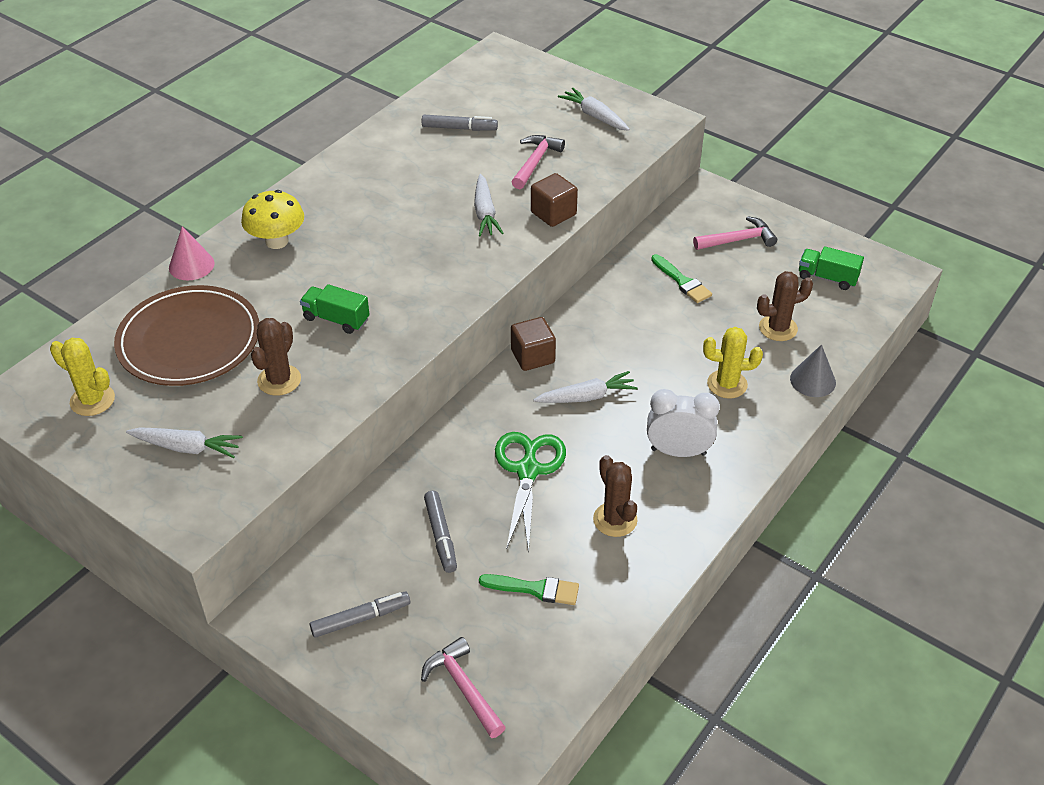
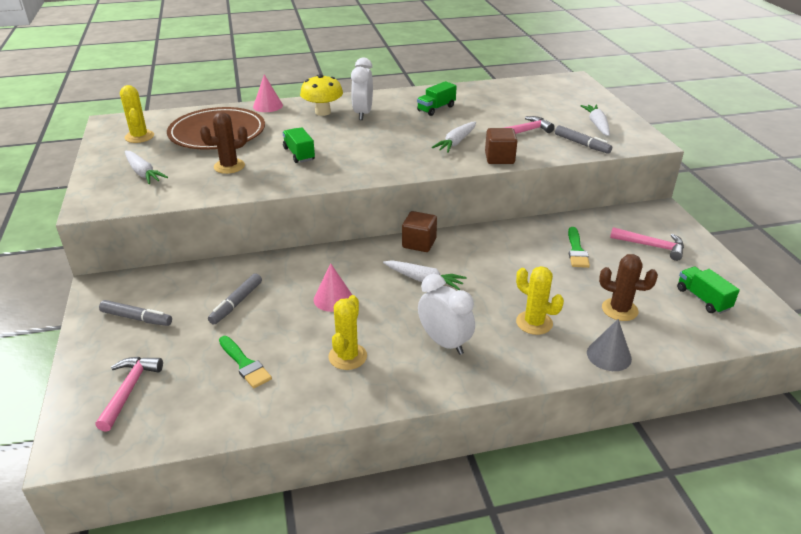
camera: 40 degrees right, 10 degrees down
grey marker [422,115,498,131] -> grey marker moved to [555,125,612,154]
green scissors [495,432,566,552] -> pink cone [314,264,352,312]
brown cactus [593,455,638,537] -> yellow cactus [328,295,367,370]
none -> white clock [351,58,373,120]
none -> green truck [417,81,457,116]

